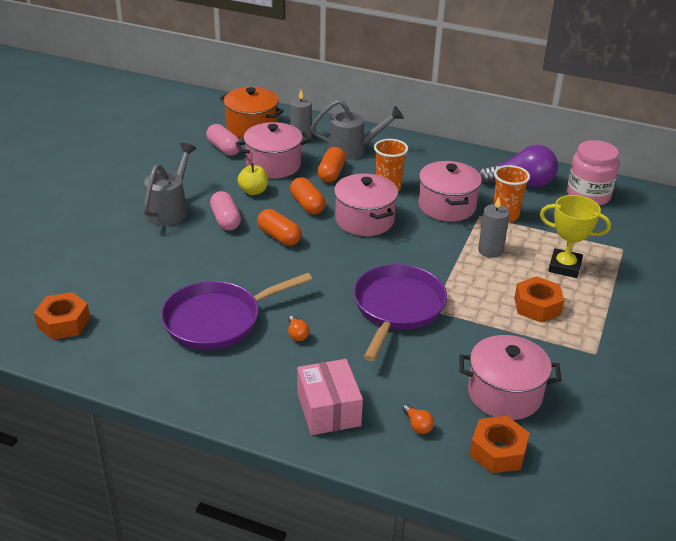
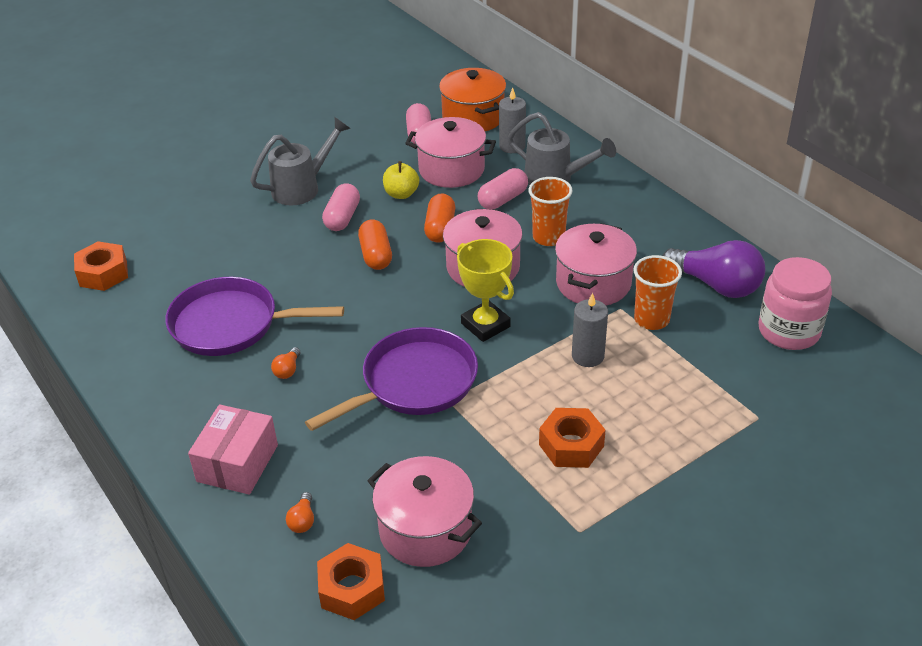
camera: 35 degrees right, 5 degrees up
orange capsule [317,147,346,182] -> pink capsule [478,168,528,209]
yellow trophy [540,195,611,278] -> yellow trophy moved to [457,239,514,342]

